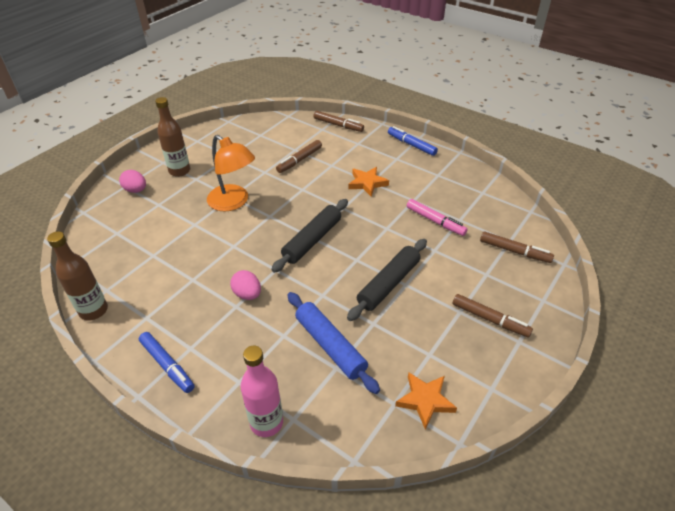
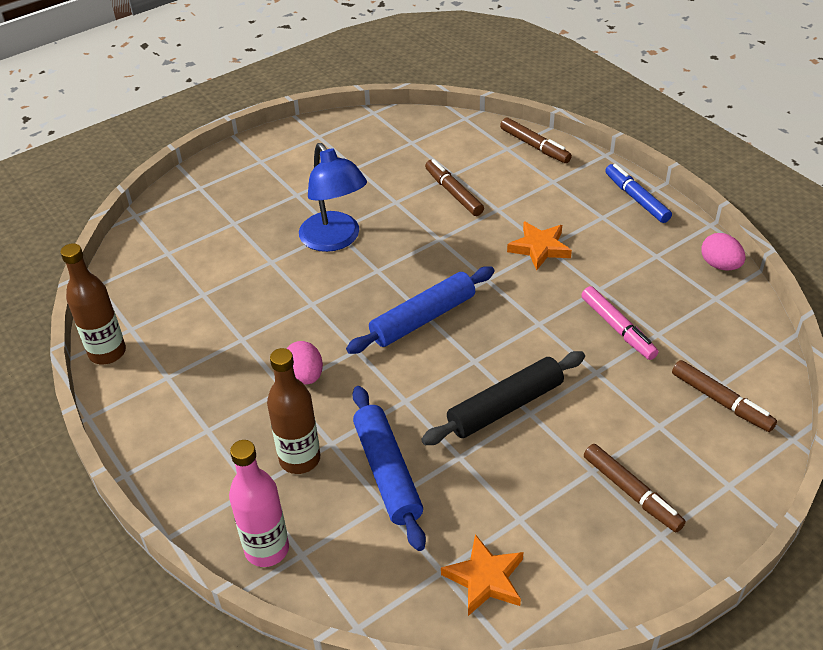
camera: 20 degrees right, 0 degrees up
pink egg [119,170,146,193] -> pink egg moved to [701,233,746,271]
blue marker [139,332,195,393] -> none
brown bottle [155,97,190,177] -> brown bottle moved to [267,348,320,474]
orange lamp [207,135,255,211] -> blue lamp [299,143,367,252]
black rolling pin [271,199,348,273] -> blue rolling pin [346,266,495,354]
brown marker [276,140,322,173] -> brown marker turned 90 degrees clockwise [425,159,484,216]

